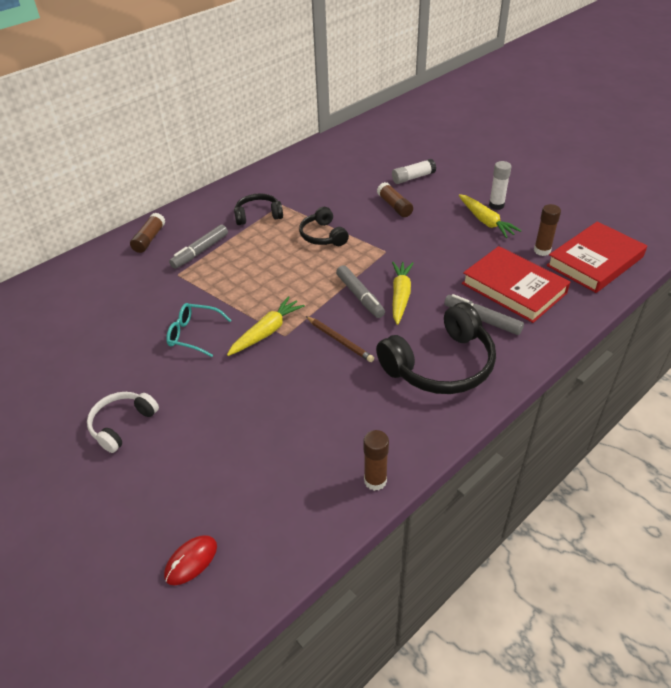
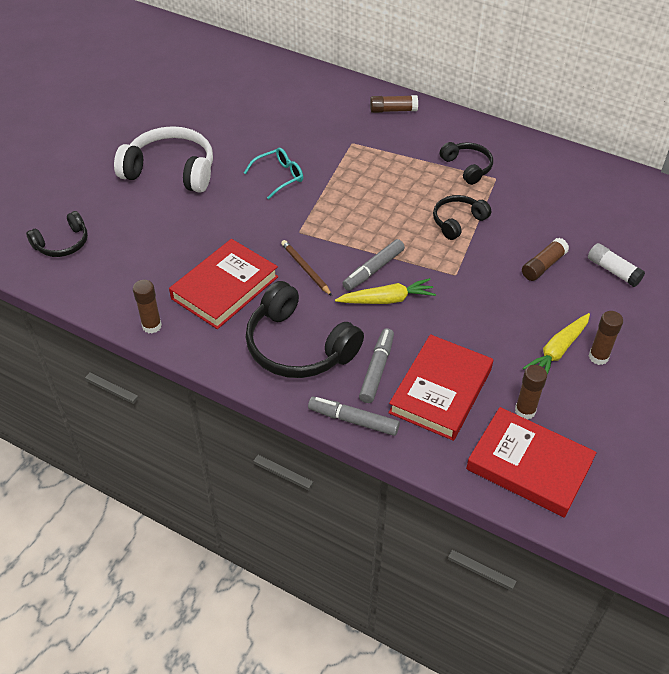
camera: 70 degrees right, 5 degrees up
white headphones [87,392,159,453] -> white headphones [114,126,213,193], size x1.77
red mouse [164,535,217,585] -> black headphones [26,211,88,257]
turquoise glasses [166,303,232,357] -> turquoise glasses turned 60 degrees clockwise [244,148,303,199]
grey marker [169,224,228,269] -> grey marker moved to [308,397,400,436]
yellow carrot [227,296,305,356] -> none
brown pencil [306,316,374,362] -> brown pencil turned 120 degrees clockwise [281,240,332,296]
white glue stick [489,161,511,210] -> brown glue stick [589,311,623,365]
none -> red book [169,239,278,329]

